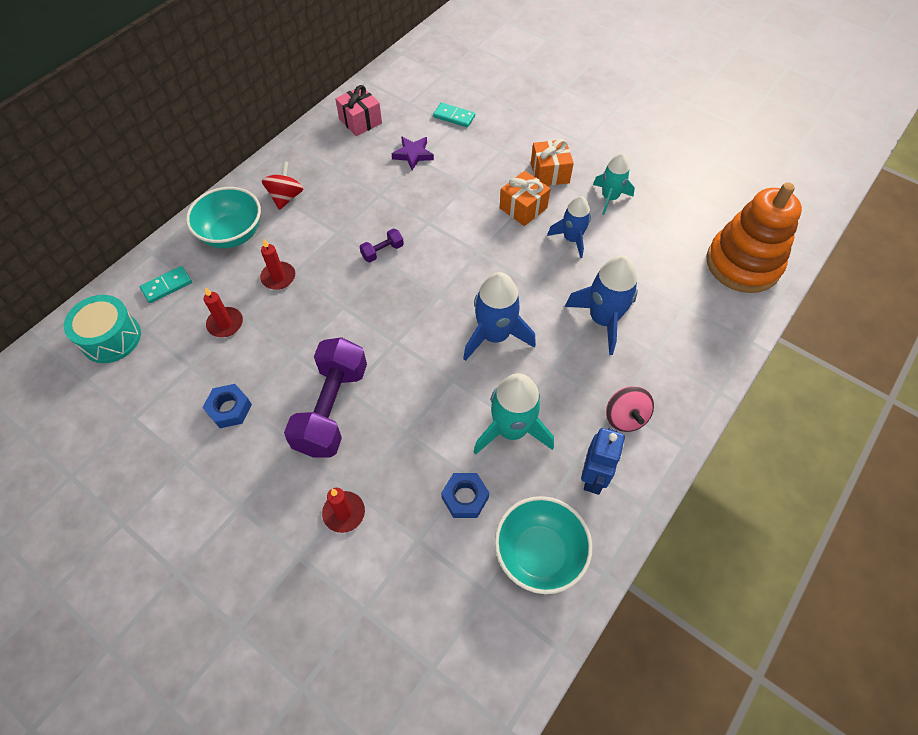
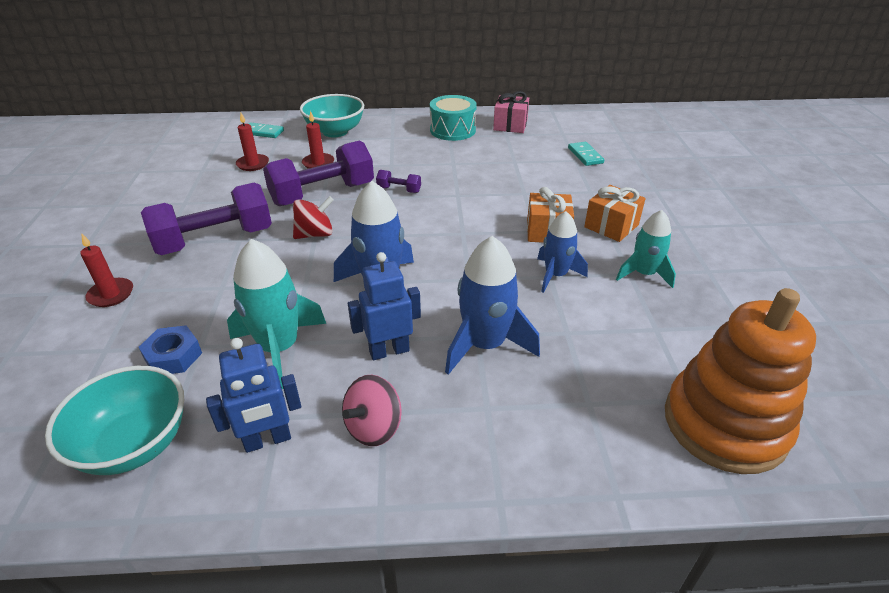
camera: 50 degrees right, 20 degrees down
turquoise drum [64,295,141,363] -> turquoise drum moved to [430,95,477,141]
blue nut [203,384,252,428] -> none
red spinning top [262,161,303,210] -> red spinning top moved to [293,196,334,239]
purple star [392,137,434,170] -> none
none -> purple dumbbell [263,140,374,206]
none -> blue robot [348,252,421,360]

